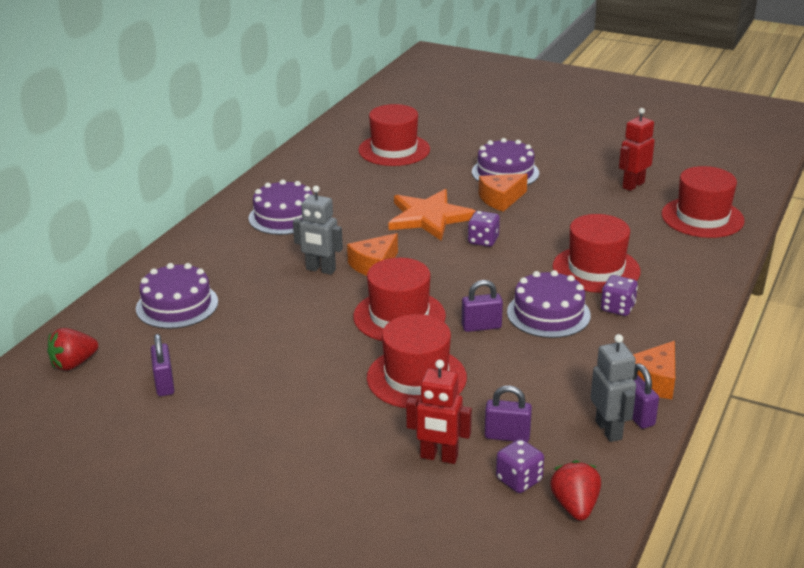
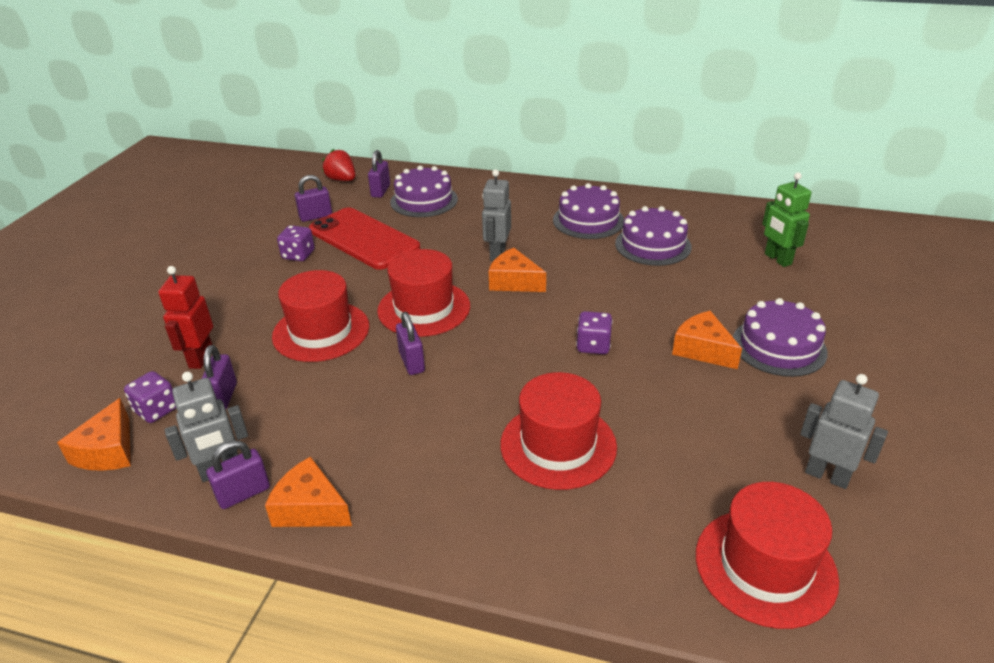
camera: 80 degrees right, 5 degrees up
red hat [358,104,430,166] -> green robot [762,172,812,267]
orange star [389,189,476,241] -> none
purple cake [507,270,591,338] -> purple cake moved to [615,206,692,266]
red strawberry [550,460,601,521] -> orange cheese [57,398,131,471]
purple dice [601,275,638,316] -> purple dice moved to [277,225,315,261]
red robot [619,108,655,191] -> grey robot [800,374,888,489]
none -> red phone [309,208,420,270]
none -> purple padlock [368,150,390,198]

